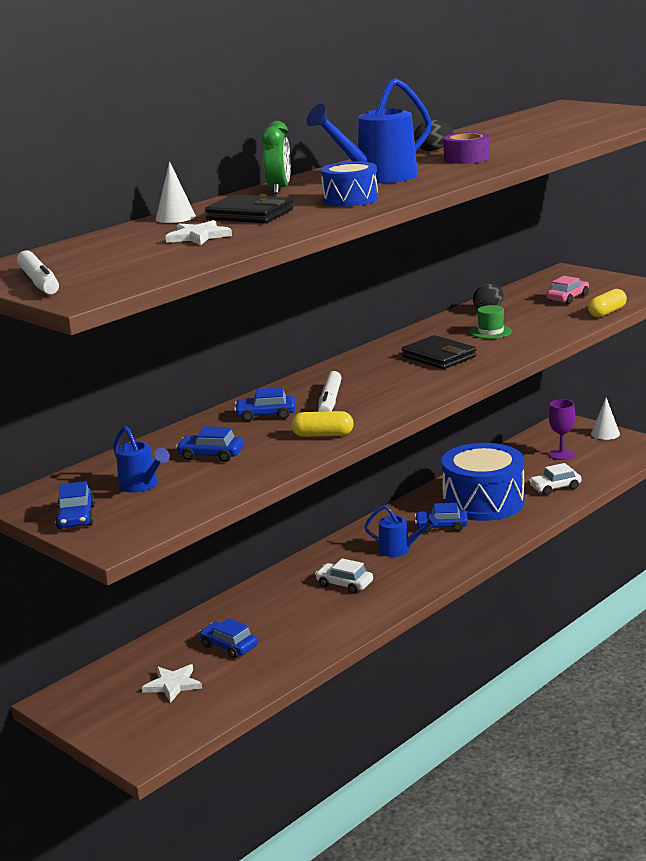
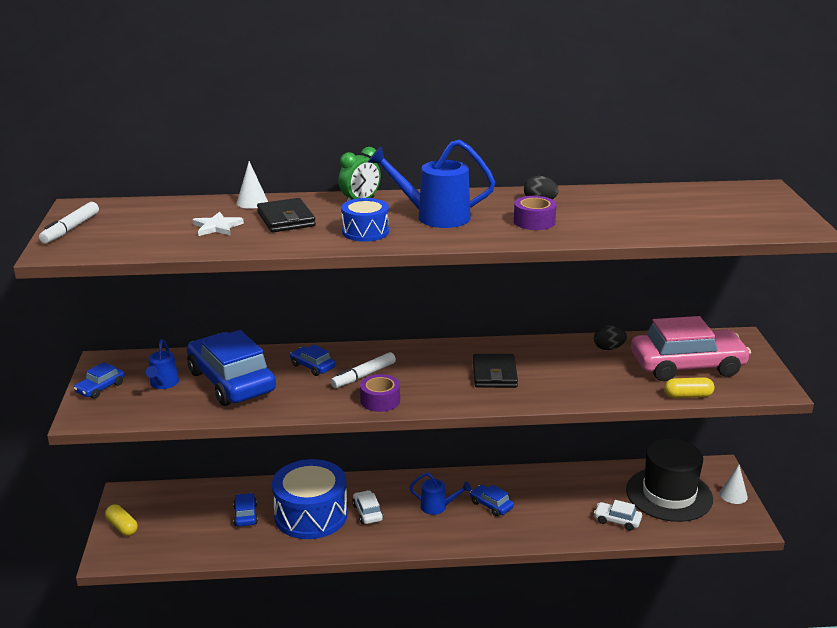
camera: 40 degrees right, 5 degrees up
white star [142,664,202,703] -> none
blue car [176,426,244,462] -> blue car [187,330,276,406], size x2.31
yellow capsule [291,411,354,437] -> yellow capsule moved to [105,505,138,536]
blue watering can [364,505,438,557] -> blue watering can turned 45 degrees counterclockwise [409,473,471,515]
blue drum [441,443,525,521] -> blue drum moved to [272,459,348,539]
green hat [470,305,512,339] -> none
pink car [547,276,589,304] -> pink car [631,316,751,381], size x2.31
purple goblet [549,399,575,460] -> black hat [626,439,713,522]
none -> purple tape [360,374,400,412]

